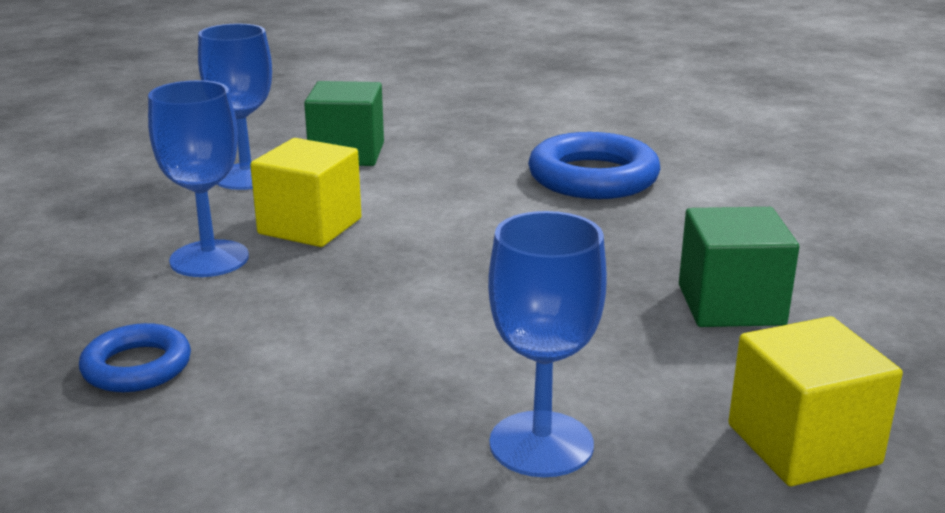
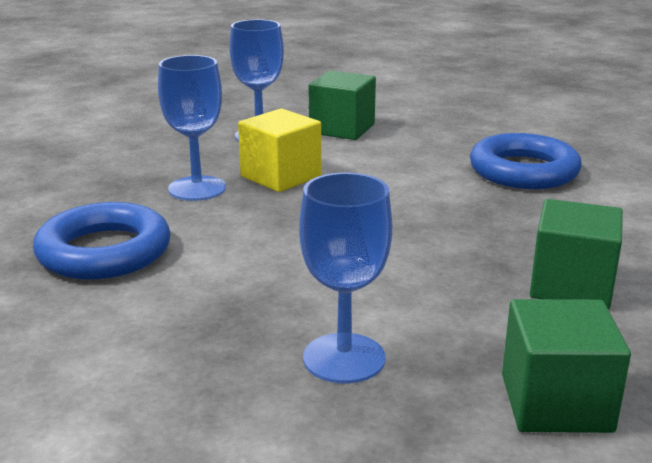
camera: 20 degrees right, 0 degrees up
blue ring [79,323,191,392] -> blue ring [33,202,170,280], size x1.72
yellow cube [728,316,903,486] -> green cube [502,299,631,433]

